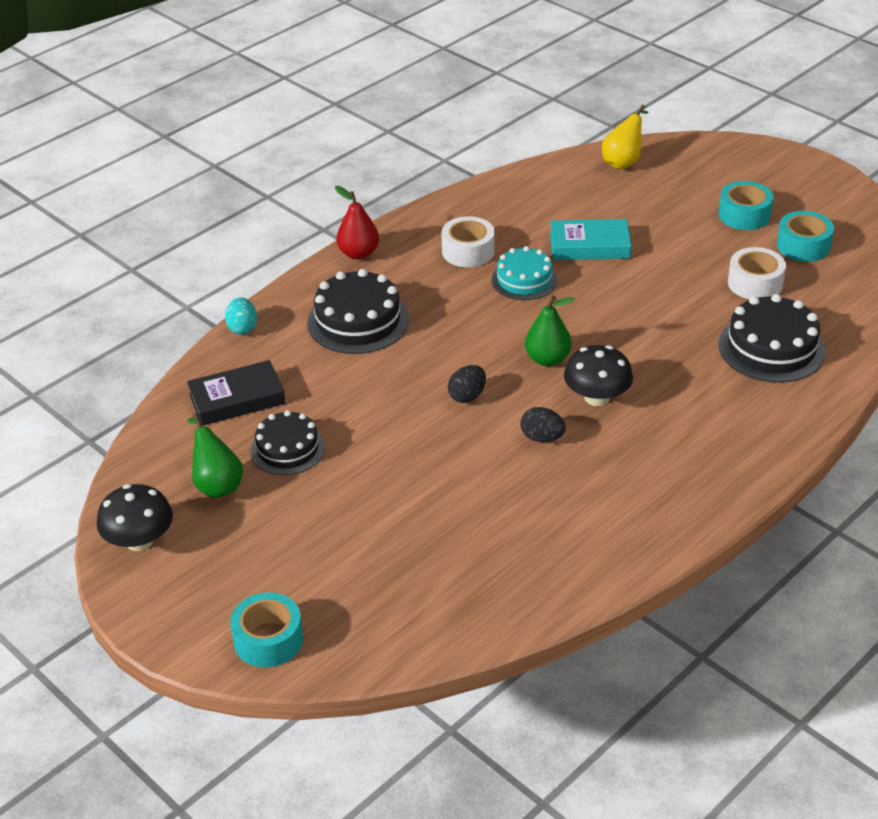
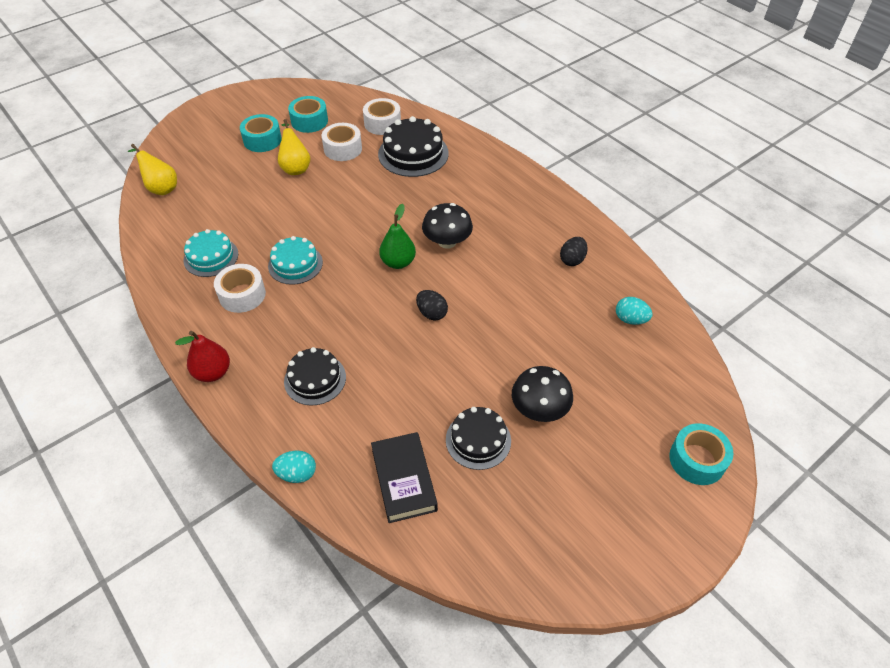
camera: 85 degrees left, 10 degrees up
black mushroom [97,484,173,551] -> black mushroom moved to [512,366,573,422]
green pear [187,413,243,498] -> none
black cake [307,269,409,354] -> black cake [284,347,346,406], size x0.67
black egg [520,407,566,442] -> black egg moved to [560,237,588,266]
turquoise book [550,219,631,260] -> none
none -> turquoise cake [184,229,238,277]
none -> yellow pear [278,119,310,175]
none -> white tape [363,98,401,135]
none -> turquoise egg [616,297,653,325]

